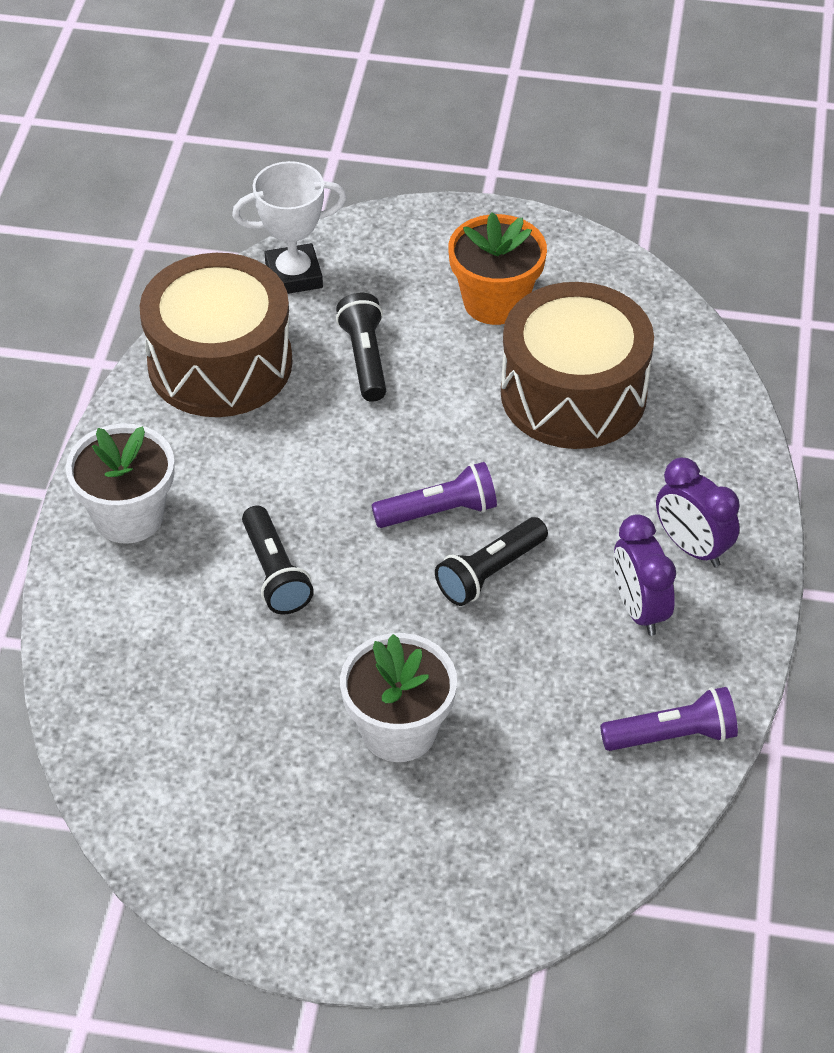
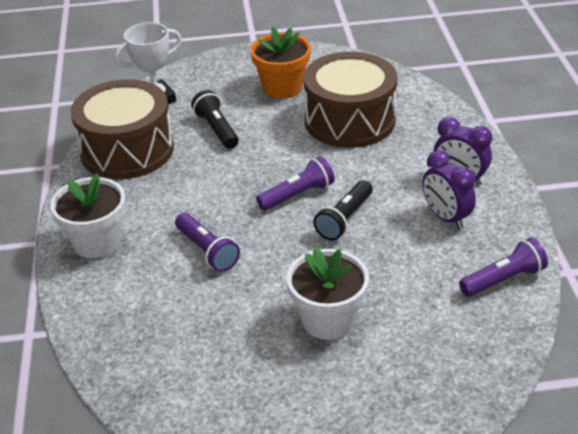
camera: 15 degrees left, 10 degrees down
black flashlight [242,505,314,614] -> purple flashlight [175,213,240,272]

